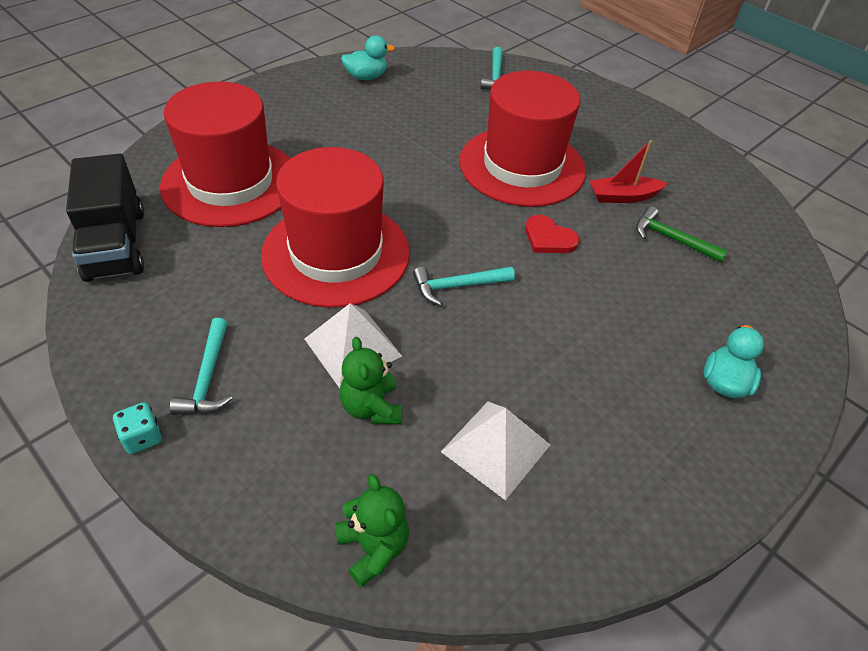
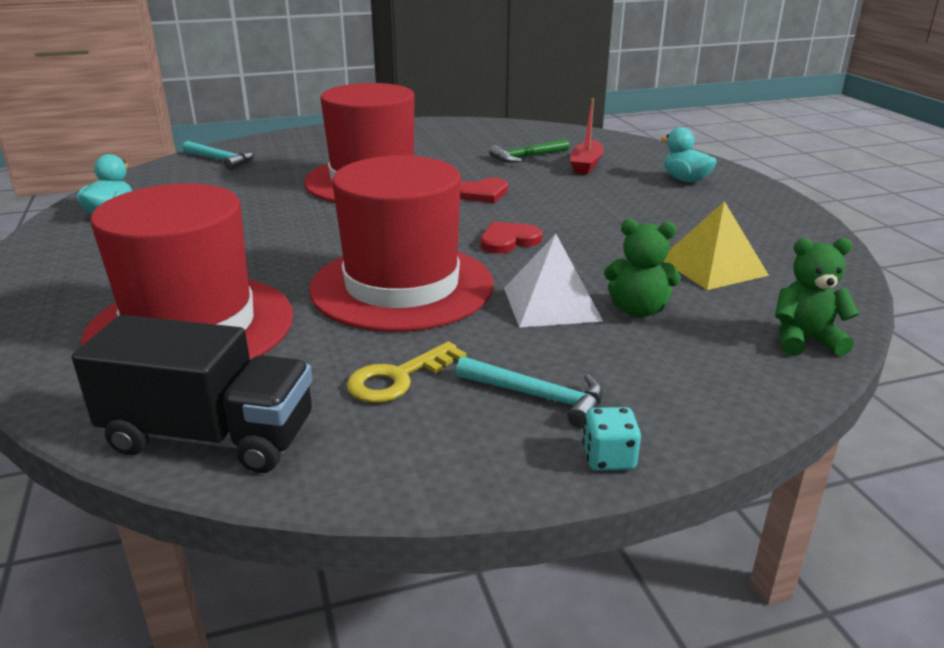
camera: 60 degrees left, 20 degrees down
turquoise hammer [413,267,515,306] -> red heart [480,222,542,253]
white pyramid [441,402,550,500] -> yellow pyramid [663,201,769,290]
red boat [590,140,668,203] -> red boat moved to [570,98,604,174]
none -> yellow key [346,341,466,403]

